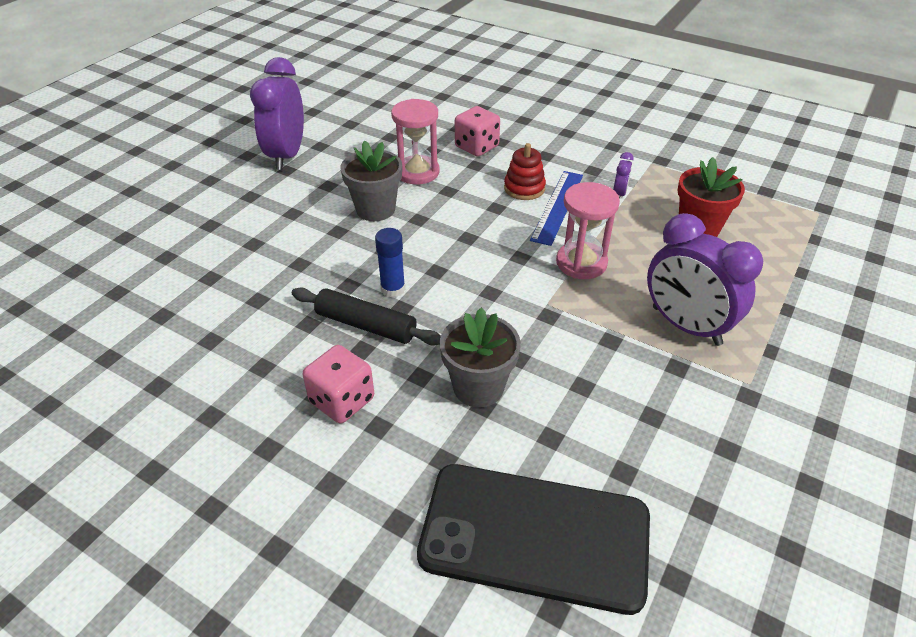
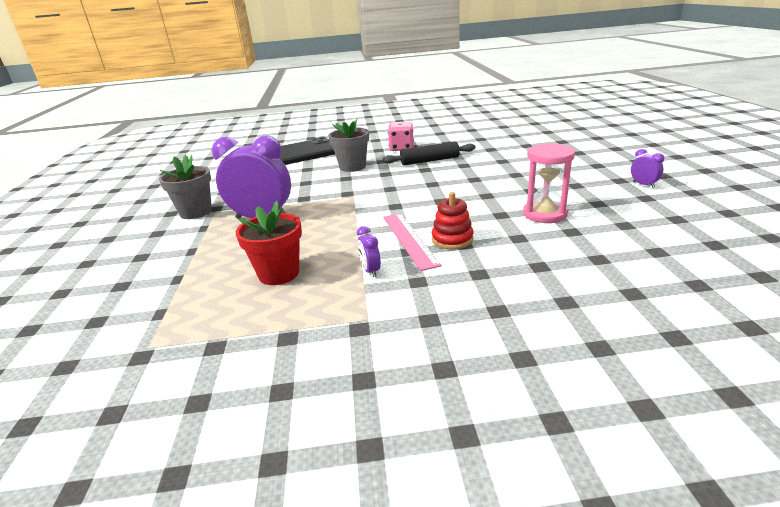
camera: 145 degrees right, 15 degrees down
purple clock [250,57,304,170] -> purple clock [631,149,664,188], size x0.43
grey flower pot [341,140,402,221] -> grey flower pot moved to [159,155,212,219]
blue glue stick [375,228,405,298] -> none
pink dice [455,106,500,157] -> none
blue ruler [530,171,583,246] -> pink ruler [383,213,442,271]
pink hourglass [556,182,620,279] -> none

